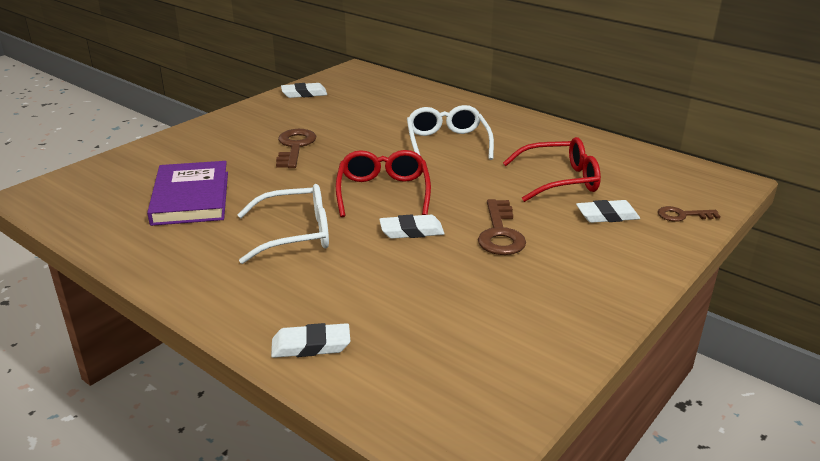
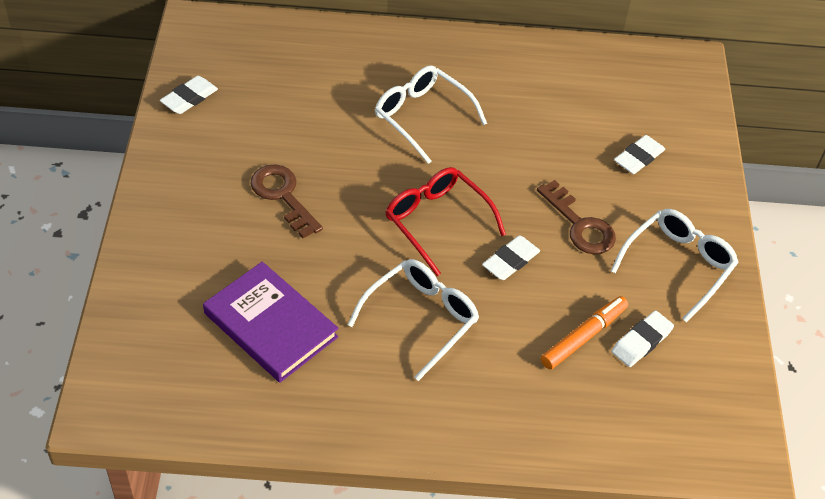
camera: 40 degrees left, 20 degrees up
white eraser [271,323,350,358] -> white eraser moved to [611,311,674,367]
red glasses [503,137,601,202] -> none
brown key [658,206,720,222] -> none
none -> orange marker [541,296,628,369]
none -> white glasses [611,209,739,322]

